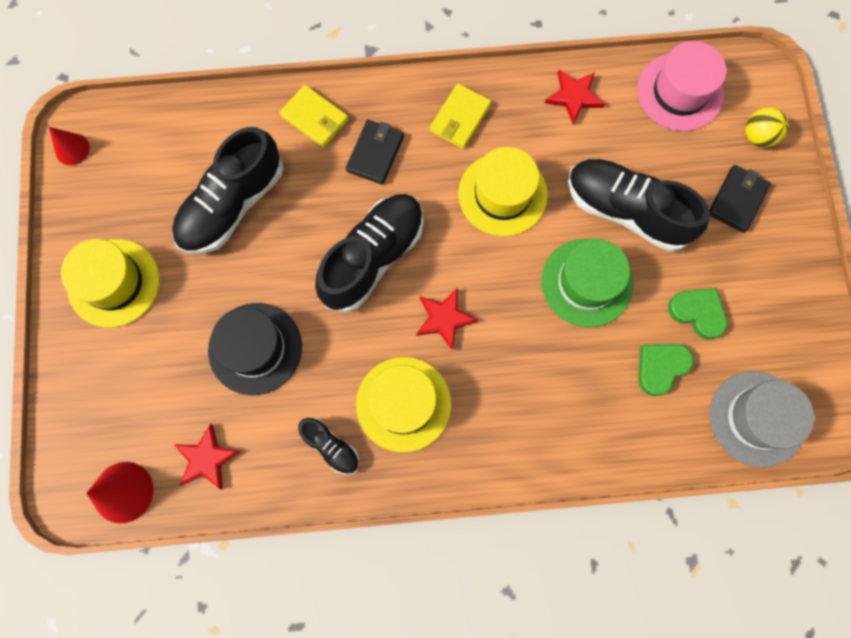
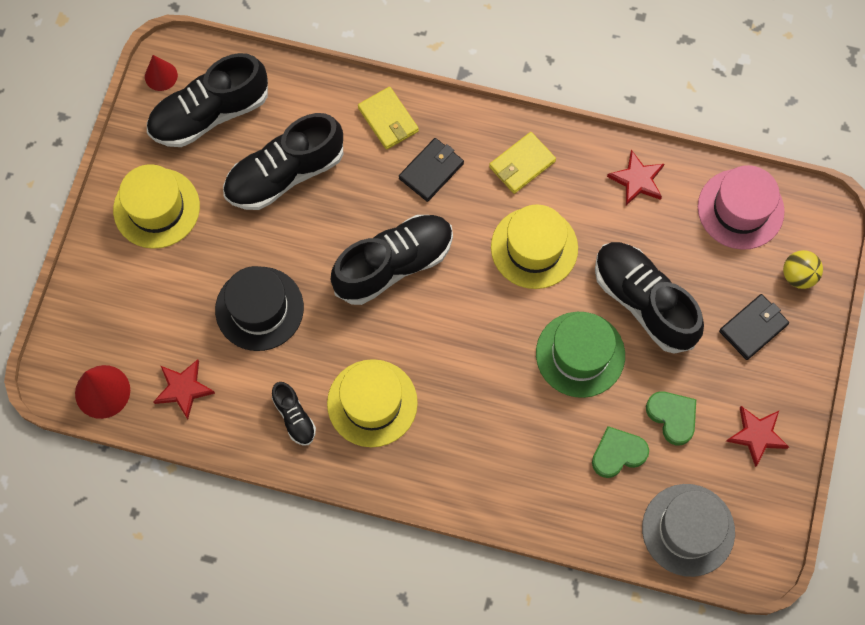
camera: 20 degrees right, 5 degrees down
red star [416,288,478,350] -> red star moved to [726,406,789,467]
none -> black shoe [147,53,268,147]

